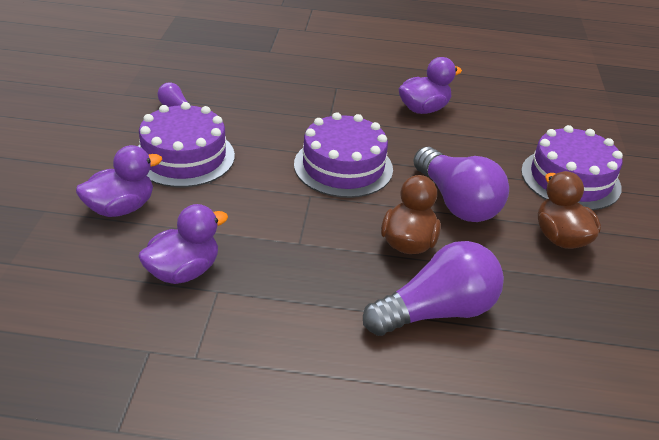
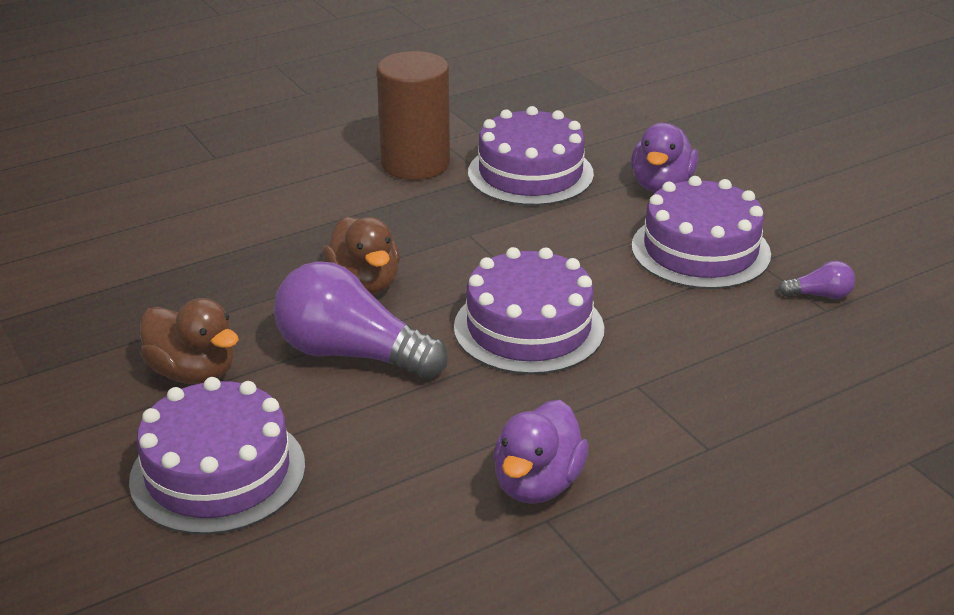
camera: 145 degrees right, 5 degrees down
purple duck [138,204,228,284] -> purple cake [468,106,594,206]
purple light bulb [363,241,504,336] -> none
none -> brown cylinder [377,51,450,180]

